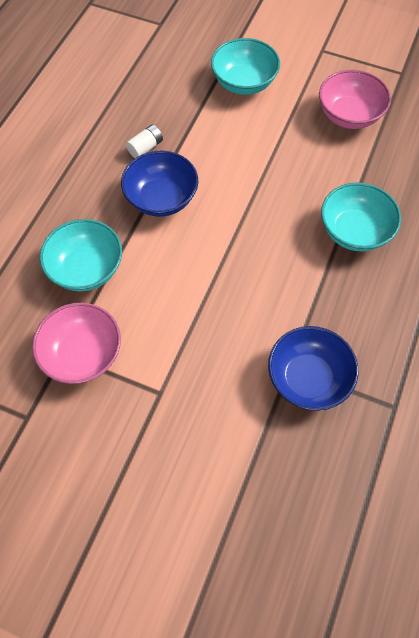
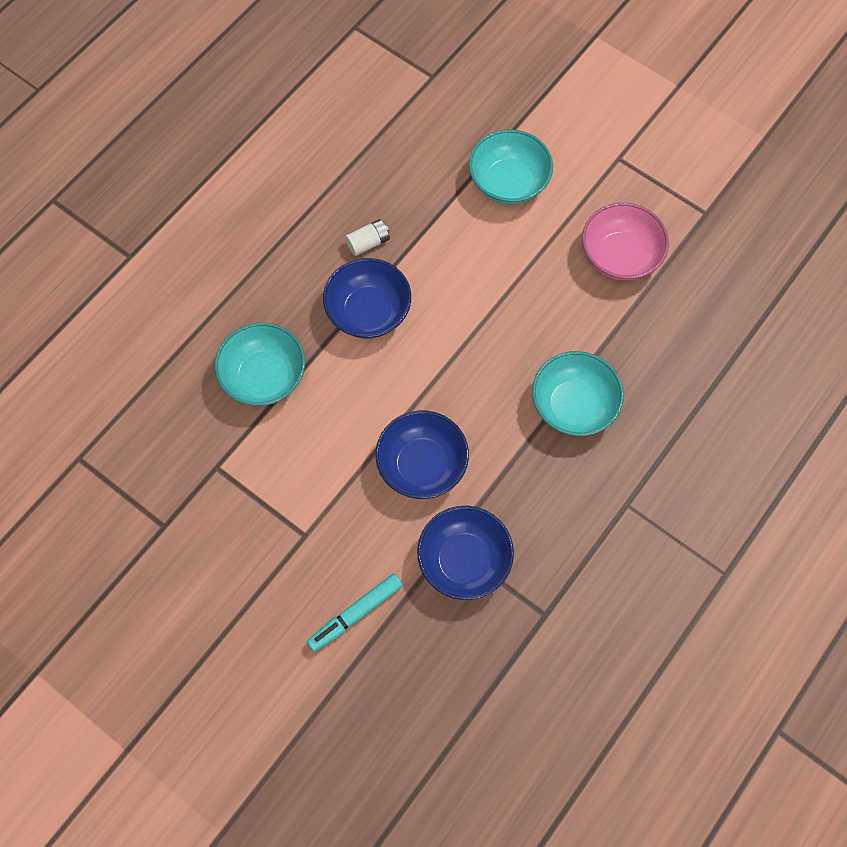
camera: 15 degrees right, 5 degrees up
pink bowl [32,303,121,384] -> none
none -> turquoise marker [307,573,403,652]
none -> blue bowl [375,411,469,499]

